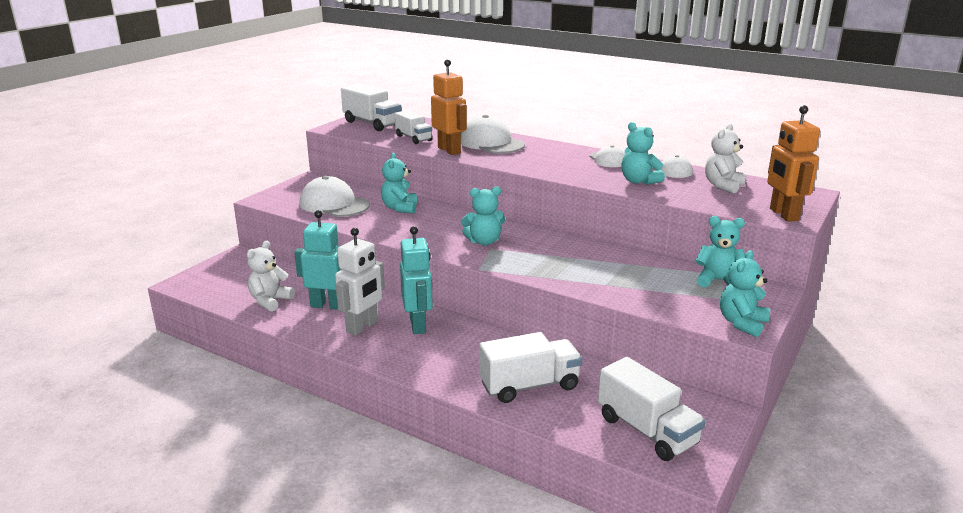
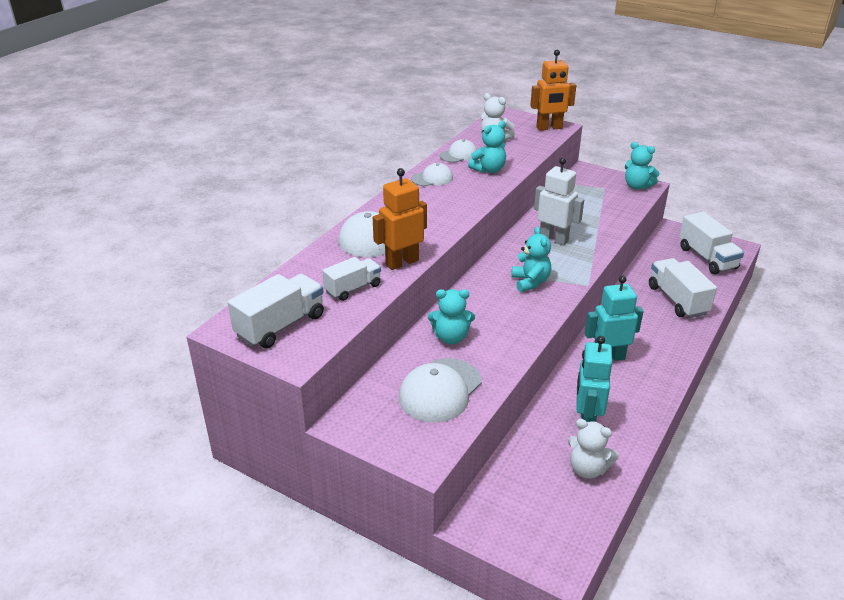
camera: 90 degrees left, 10 degrees up
white robot [335,228,385,336] -> white robot moved to [534,158,584,246]
white truck [598,357,705,461] -> white truck turned 105 degrees clockwise [679,212,744,274]
turquoise teddy bear [695,216,745,288] -> none

